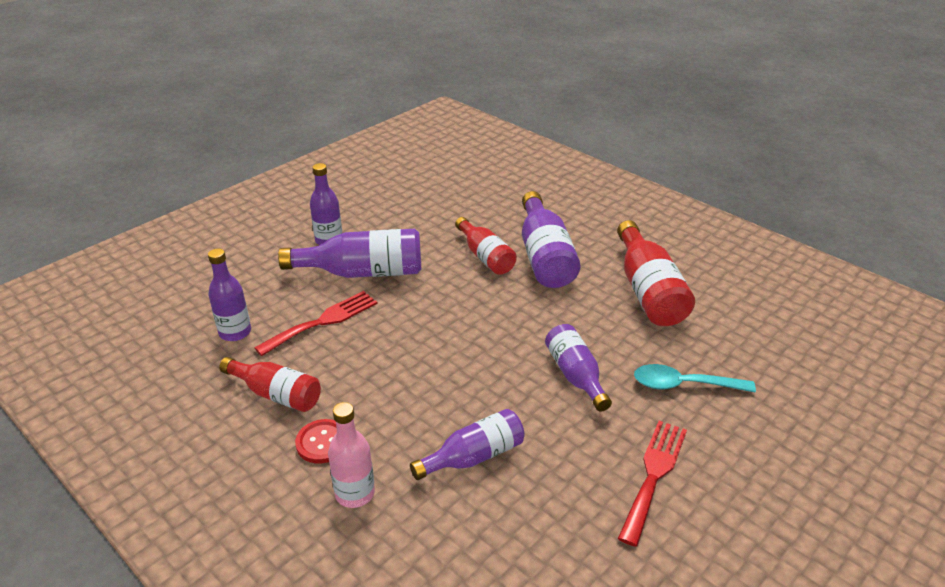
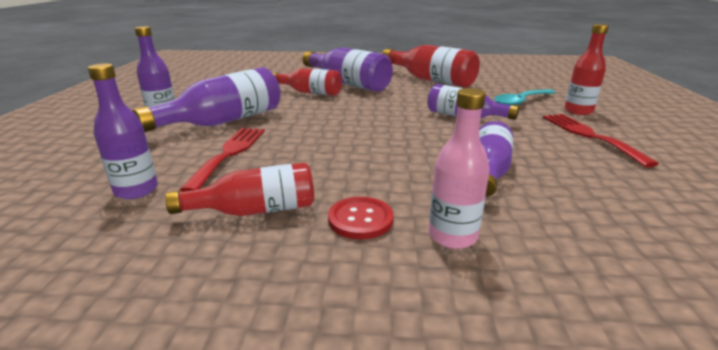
camera: 40 degrees left, 10 degrees down
none -> red bottle [564,24,609,115]

